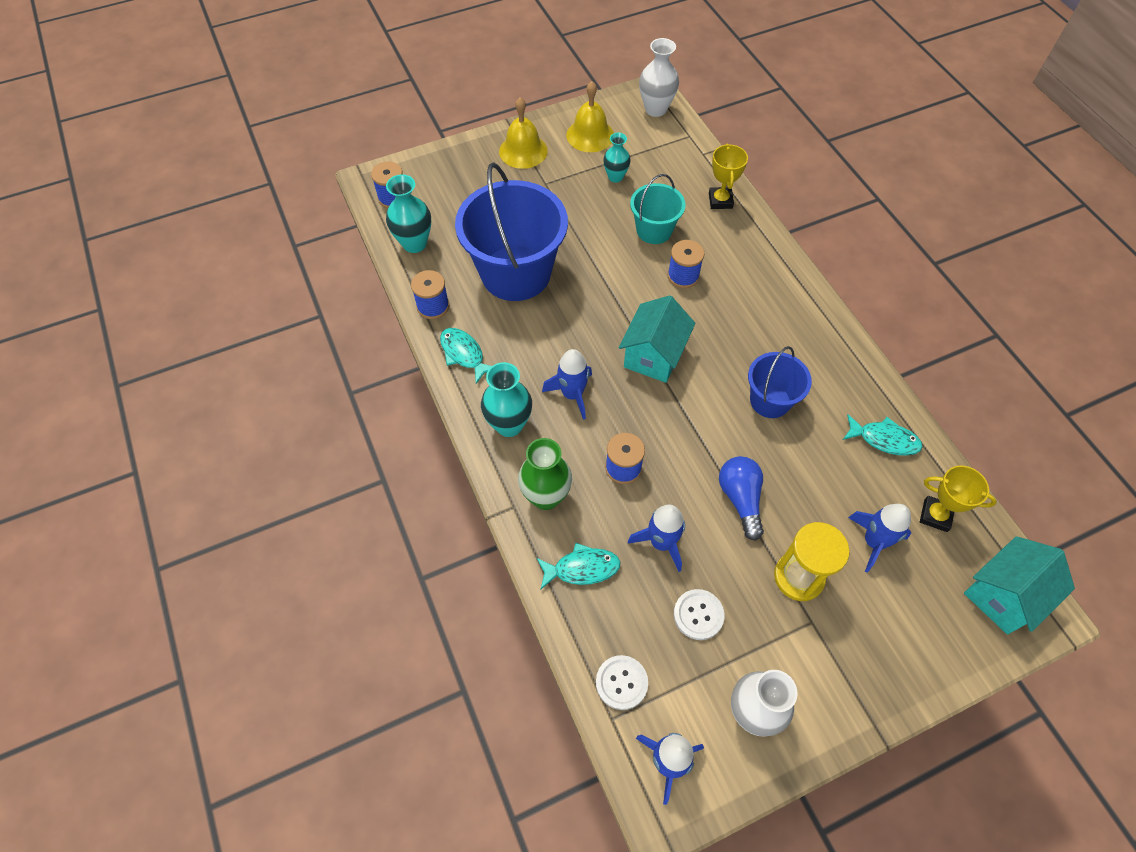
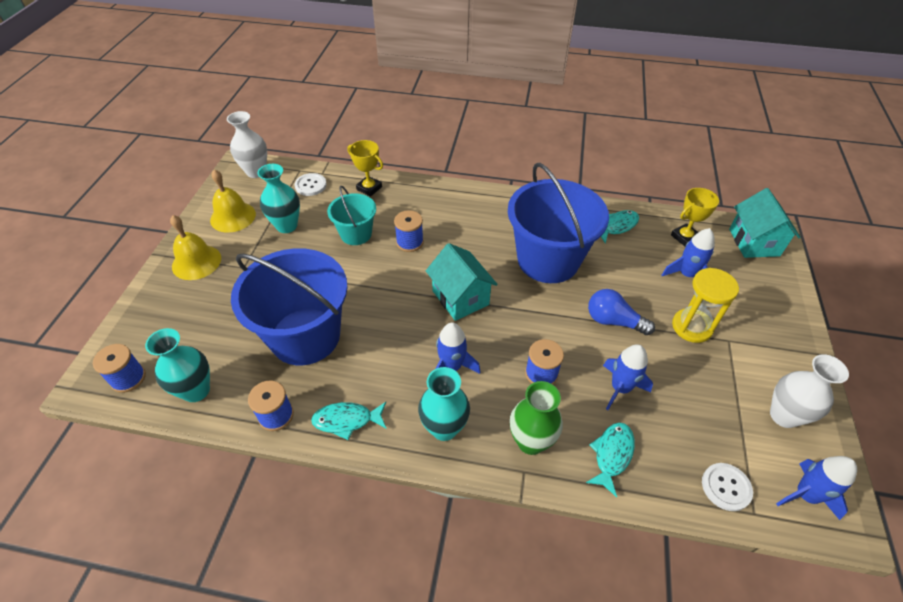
camera: 55 degrees left, 10 degrees down
turquoise vase [603,133,631,183] -> turquoise vase [257,164,300,233], size x1.54
white button [674,589,725,640] -> white button moved to [295,173,327,196]
blue bucket [748,346,812,418] -> blue bucket [508,163,609,283], size x1.90

